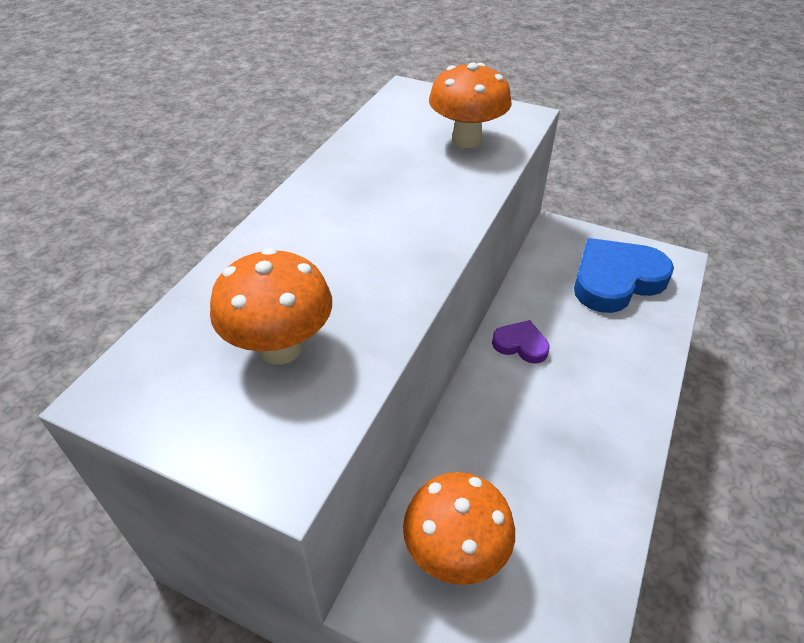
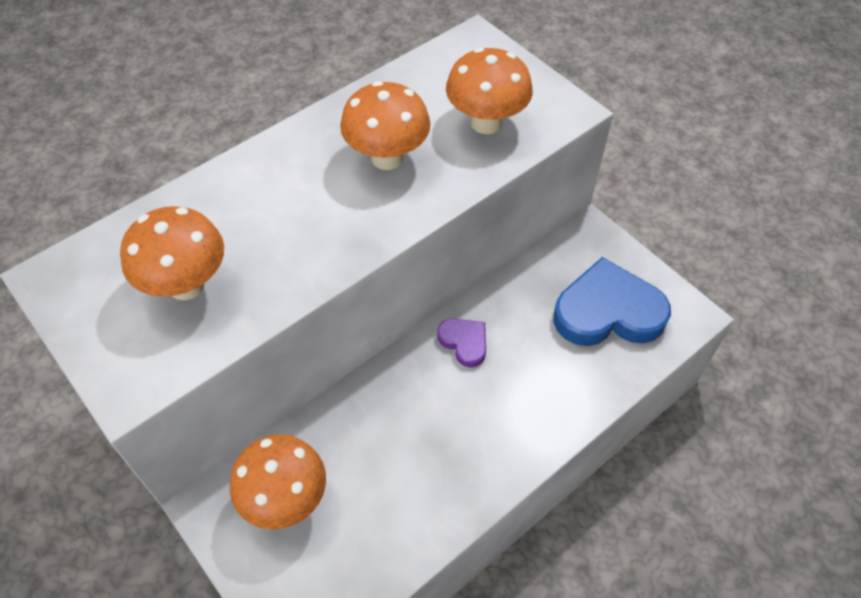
camera: 25 degrees right, 10 degrees up
none -> orange mushroom [340,81,431,170]

